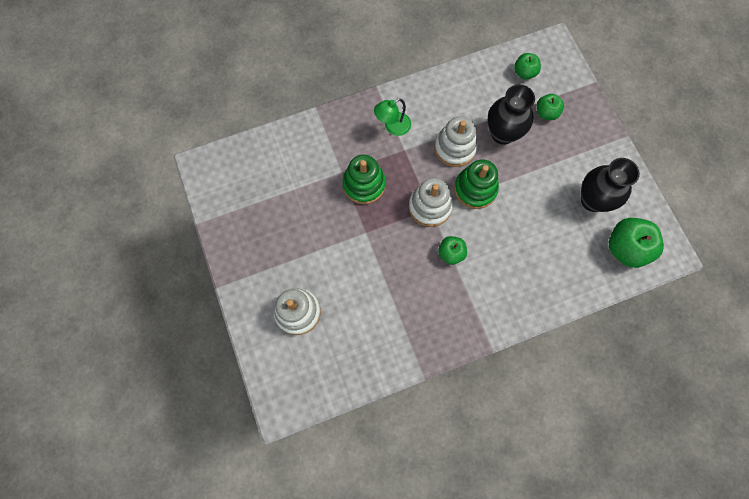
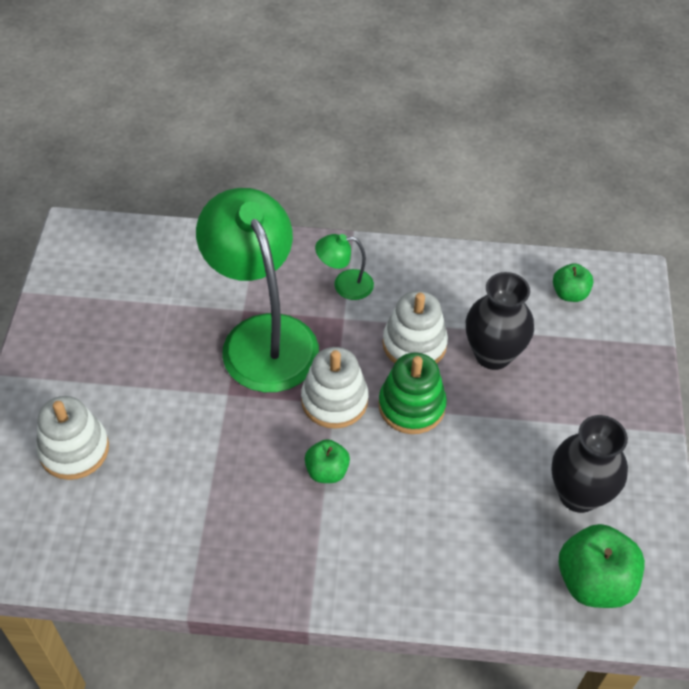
camera: 25 degrees right, 20 degrees down
green stacking toy [342,155,386,204] -> green lamp [196,188,319,392]
green apple [537,94,564,120] -> none

